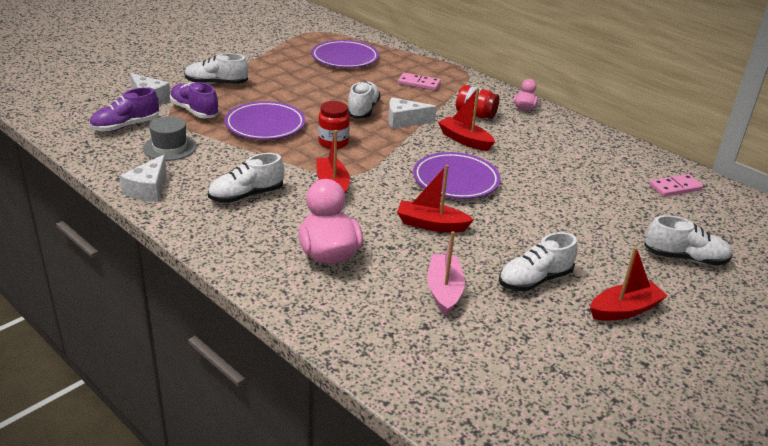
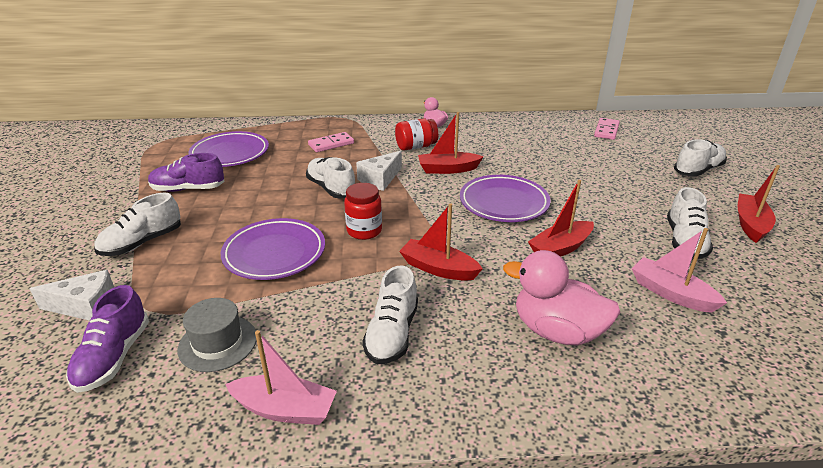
camera: 45 degrees left, 0 degrees up
white cheese [120,155,167,202] -> pink boat [225,330,337,425]
purple shoe [170,82,219,118] -> purple shoe moved to [148,153,225,192]

